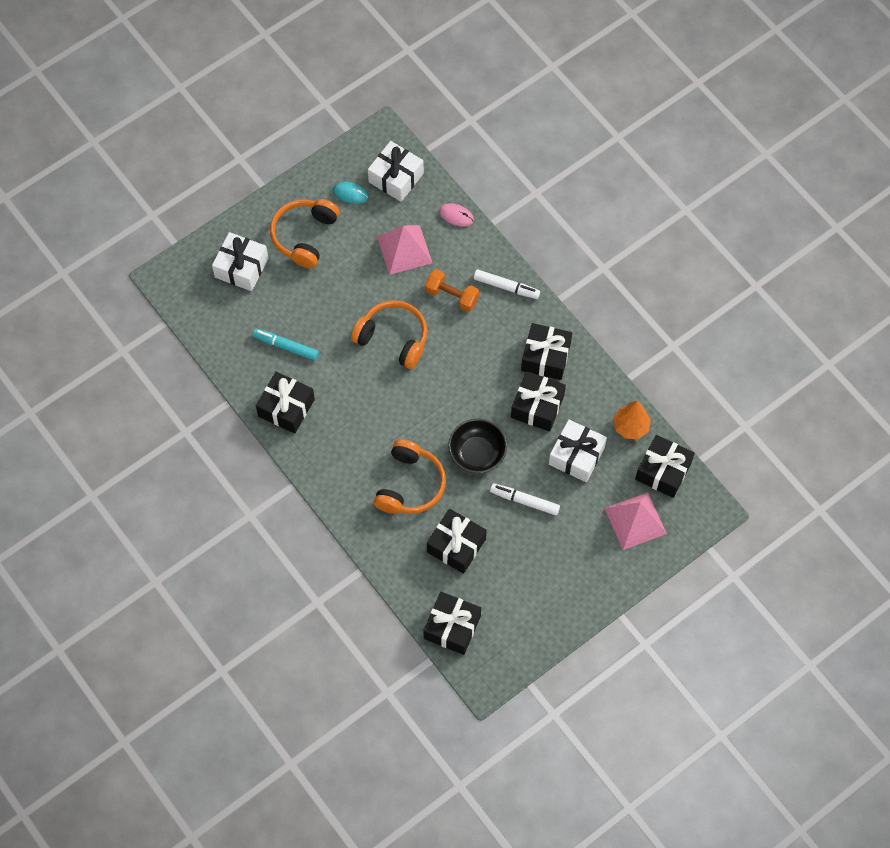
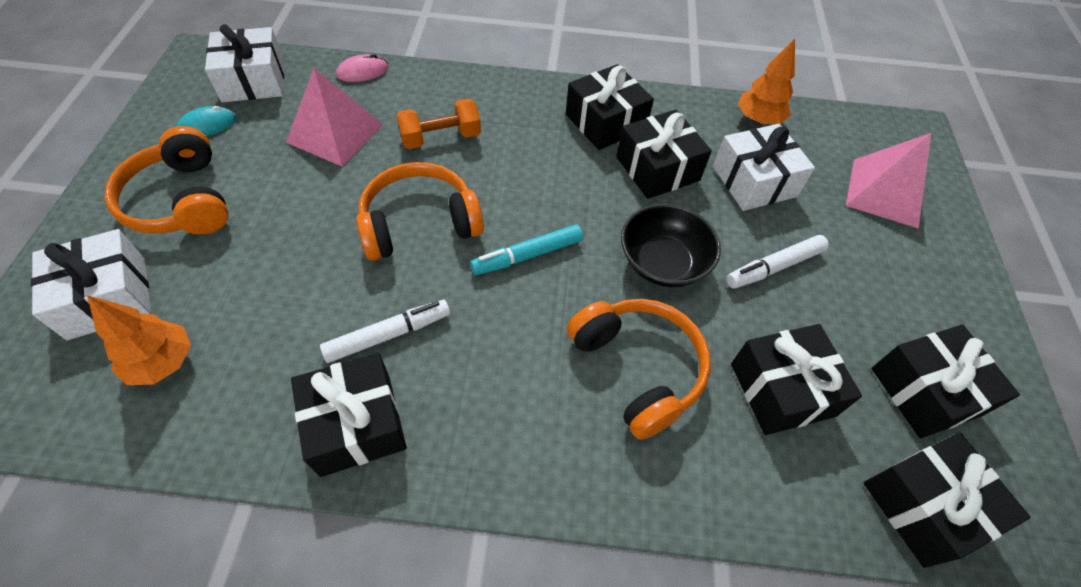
camera: 50 degrees left, 10 degrees down
turquoise marker [253,328,319,361] -> turquoise marker moved to [470,224,583,275]
white marker [474,269,540,299] -> white marker moved to [320,300,450,363]
black gift [635,435,695,498] -> black gift moved to [871,324,1020,438]
none -> orange tree [87,295,191,385]

